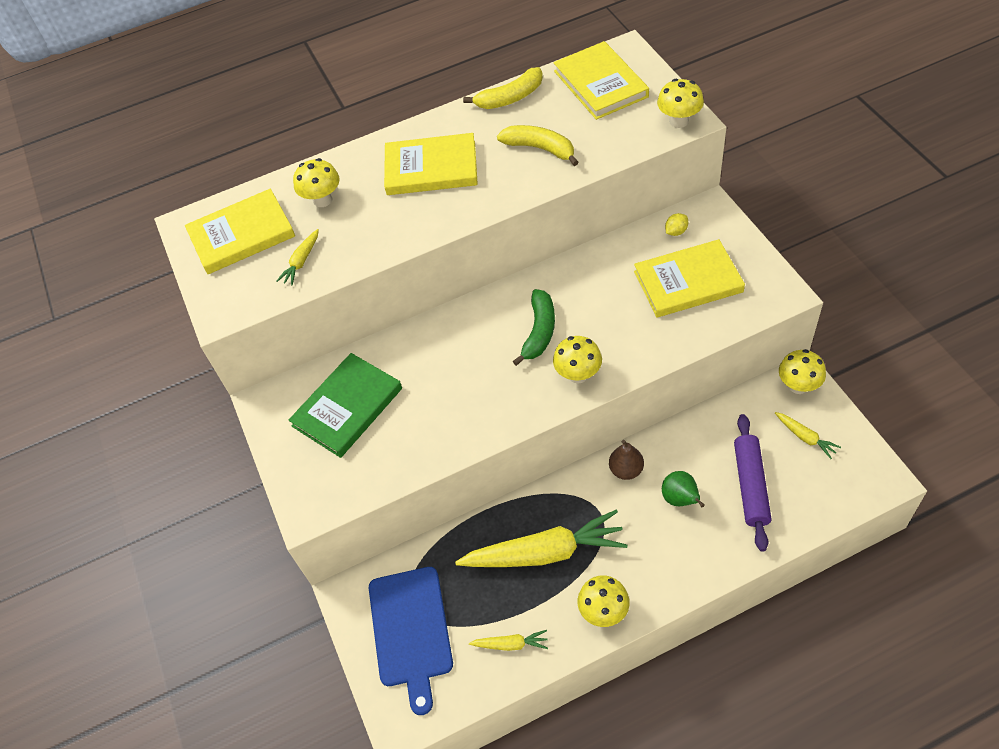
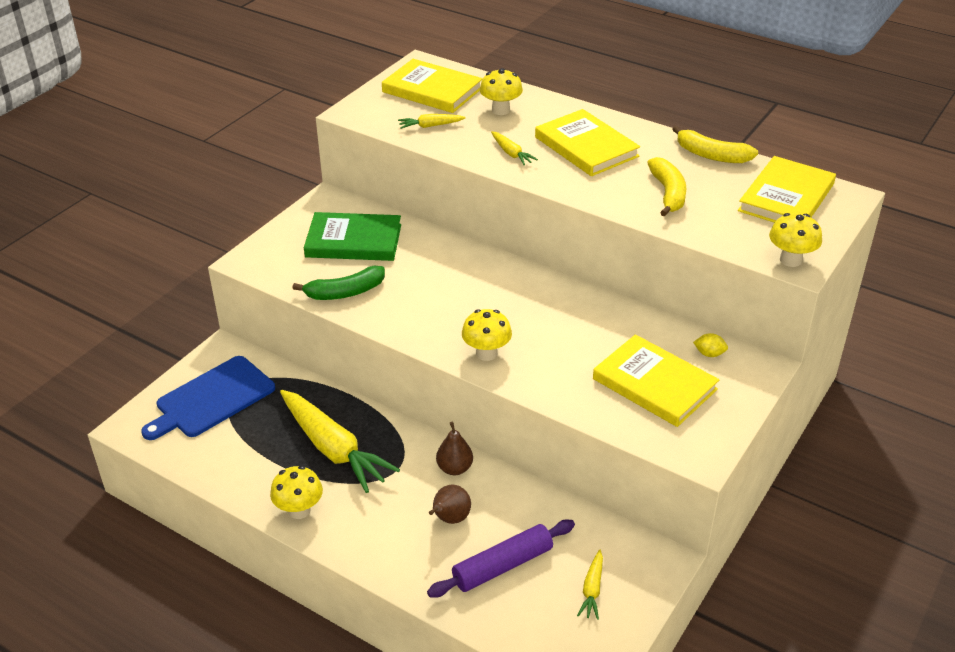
camera: 50 degrees right, 15 degrees down
yellow carrot [469,630,548,651] -> yellow carrot moved to [491,131,538,166]
green banana [513,289,555,366] -> green banana moved to [293,266,385,300]
green pear [662,471,705,507] -> brown pear [429,485,471,524]
yellow mushroom [779,349,826,394] -> none

